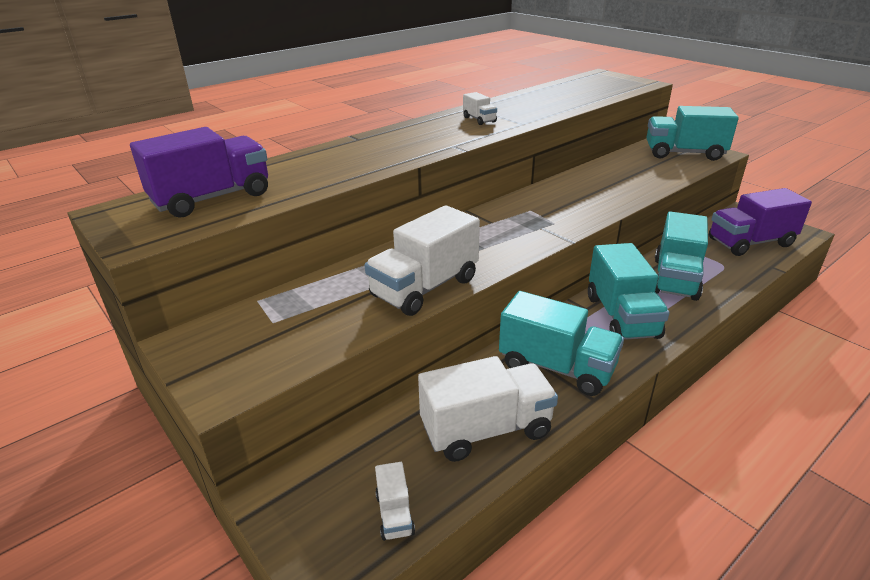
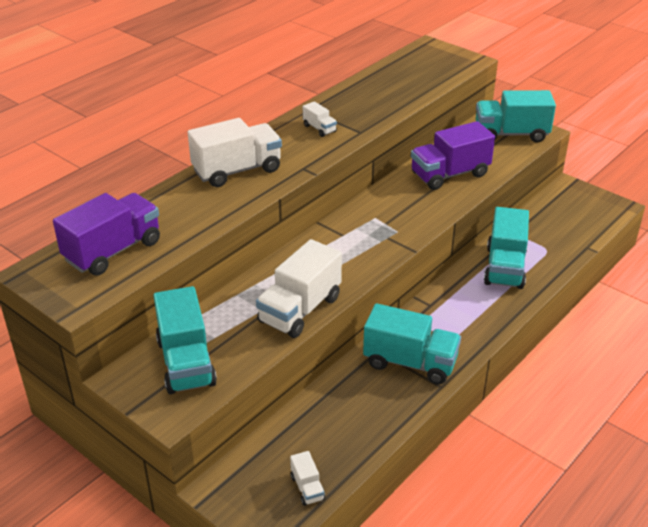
camera: 10 degrees left, 5 degrees up
white truck [418,356,558,462] -> white truck moved to [188,118,282,187]
turquoise truck [588,243,669,340] -> turquoise truck moved to [153,286,217,394]
purple truck [709,188,812,256] -> purple truck moved to [411,121,495,190]

